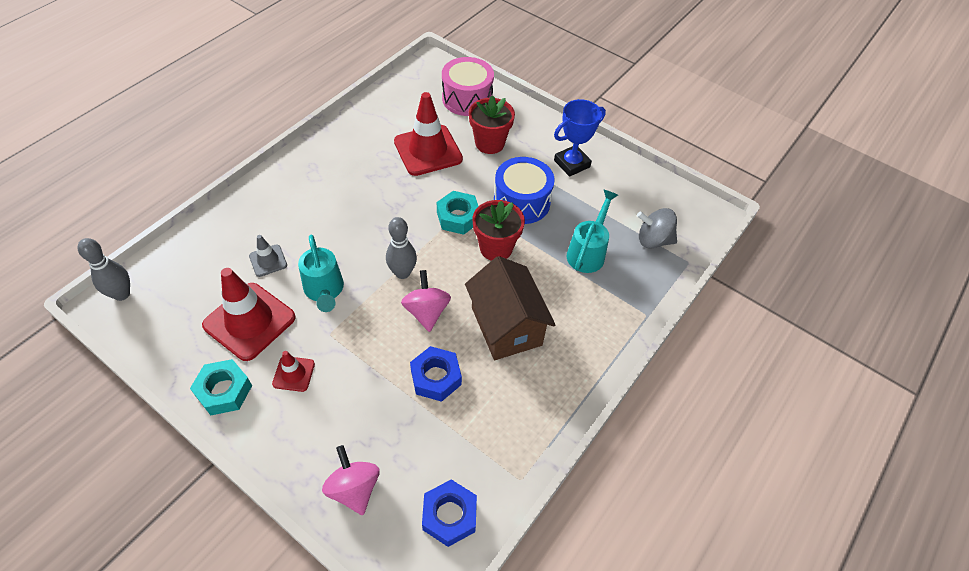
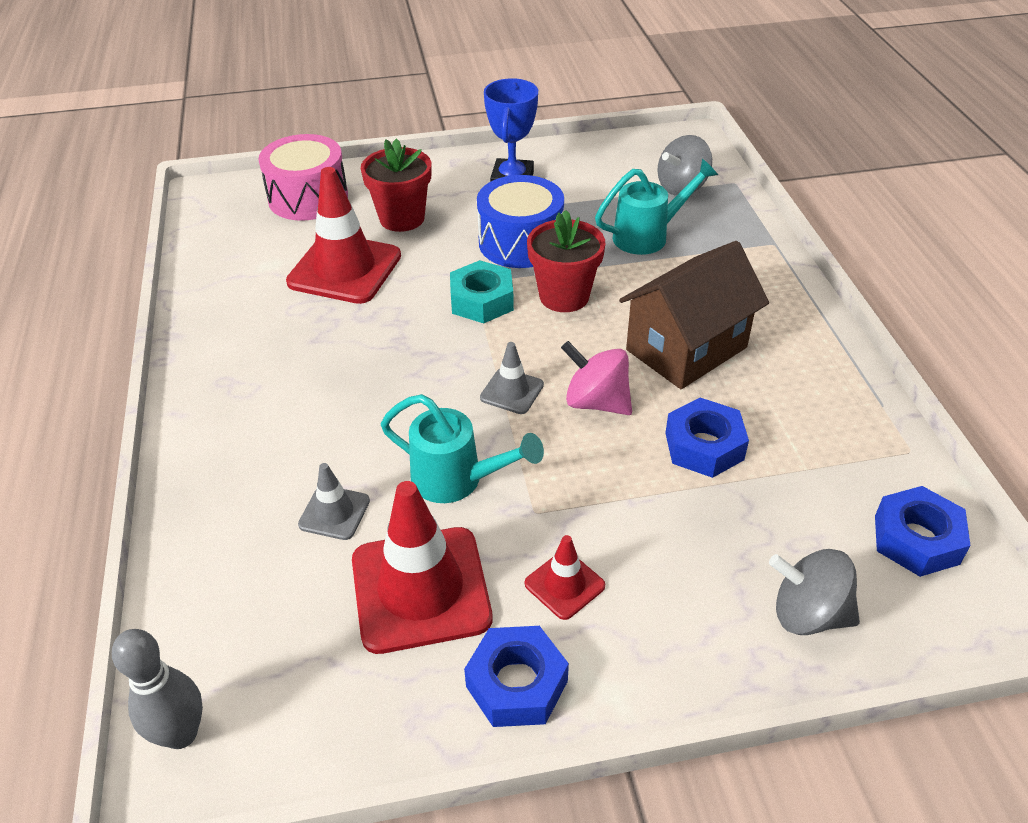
camera: 45 degrees left, 10 degrees down
turquoise nut [190,359,252,415] -> blue nut [464,626,569,727]
pink spinning top [322,445,379,515] -> grey spinning top [769,549,860,635]
grey bowling pin [386,217,417,279] -> grey traffic cone [480,342,544,414]
brown house [465,256,555,360] -> brown house turned 60 degrees counterclockwise [619,241,769,389]
turquoise watering can [567,190,618,273] -> turquoise watering can turned 90 degrees clockwise [595,159,718,255]

